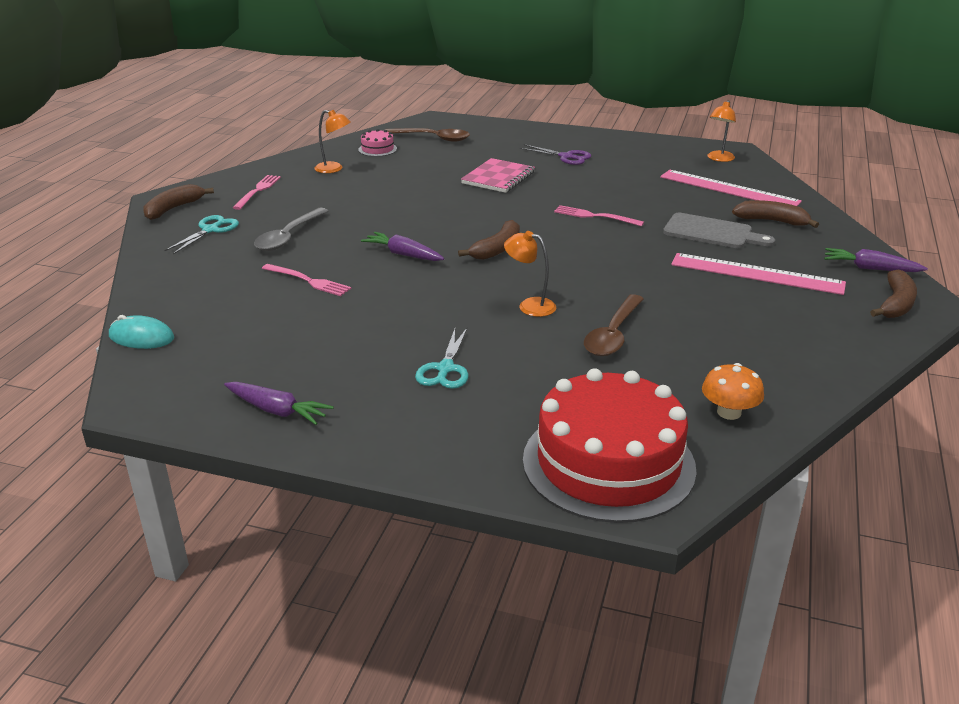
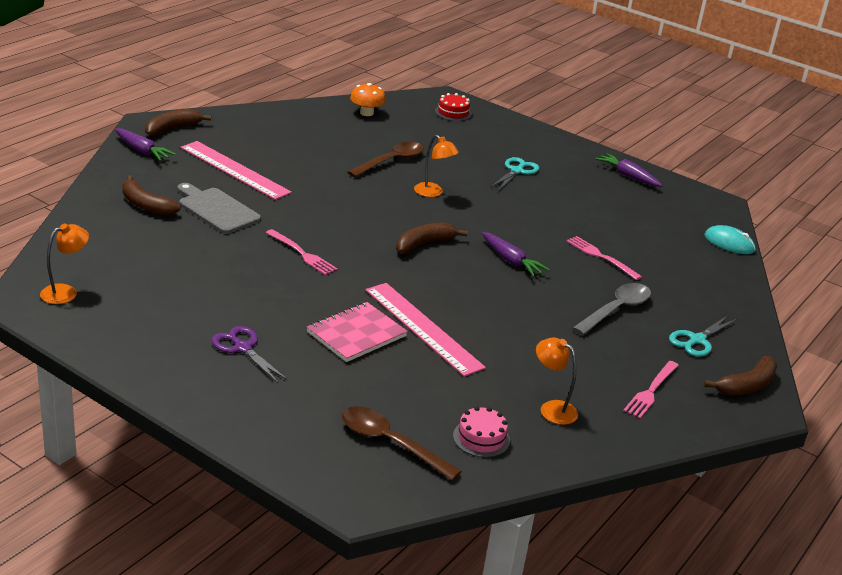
camera: 165 degrees left, 0 degrees up
red cake [523,368,697,523] -> red cake [435,93,472,121], size x0.40
pink ruler [660,170,802,206] -> pink ruler moved to [365,283,486,377]

